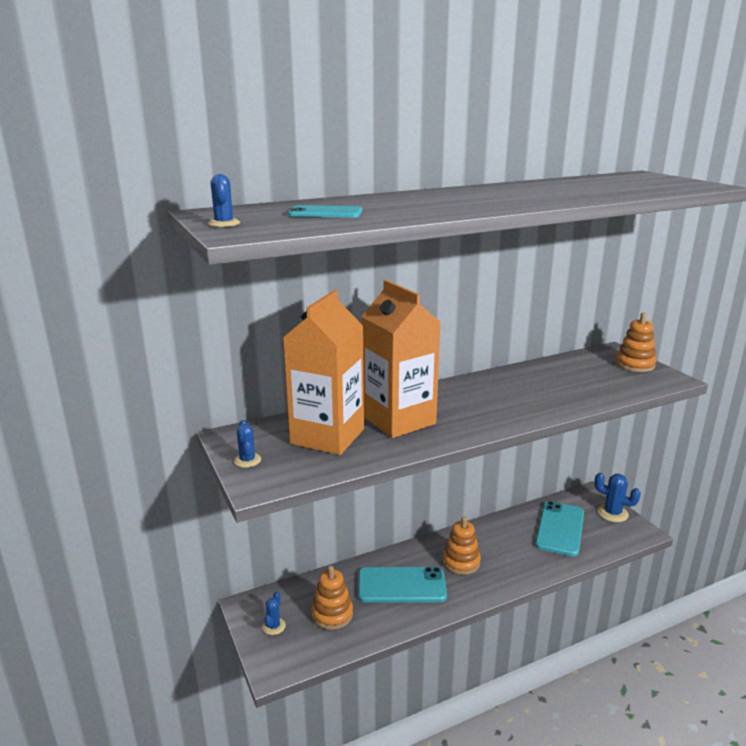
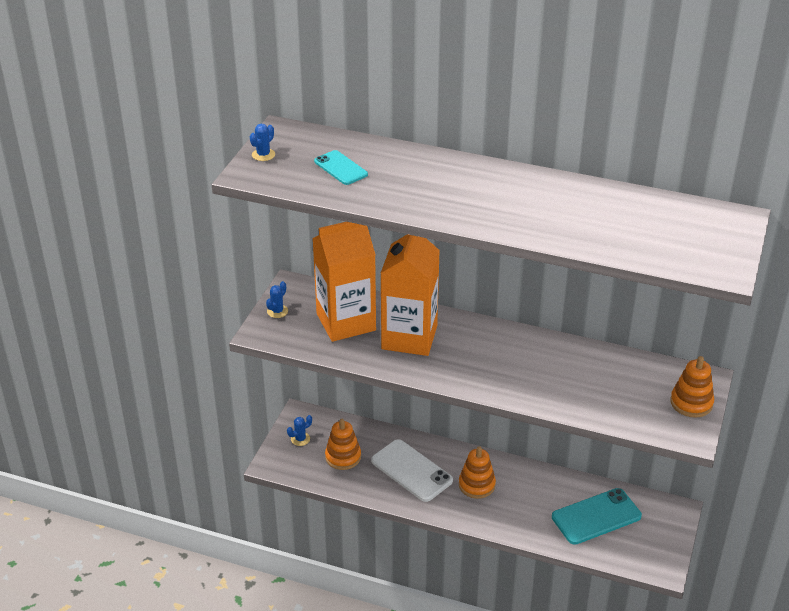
camera: 45 degrees right, 15 degrees up
turquoise phone [358,567,447,603] -> white phone [371,439,453,502]
blue cactus [594,473,641,522] -> none

